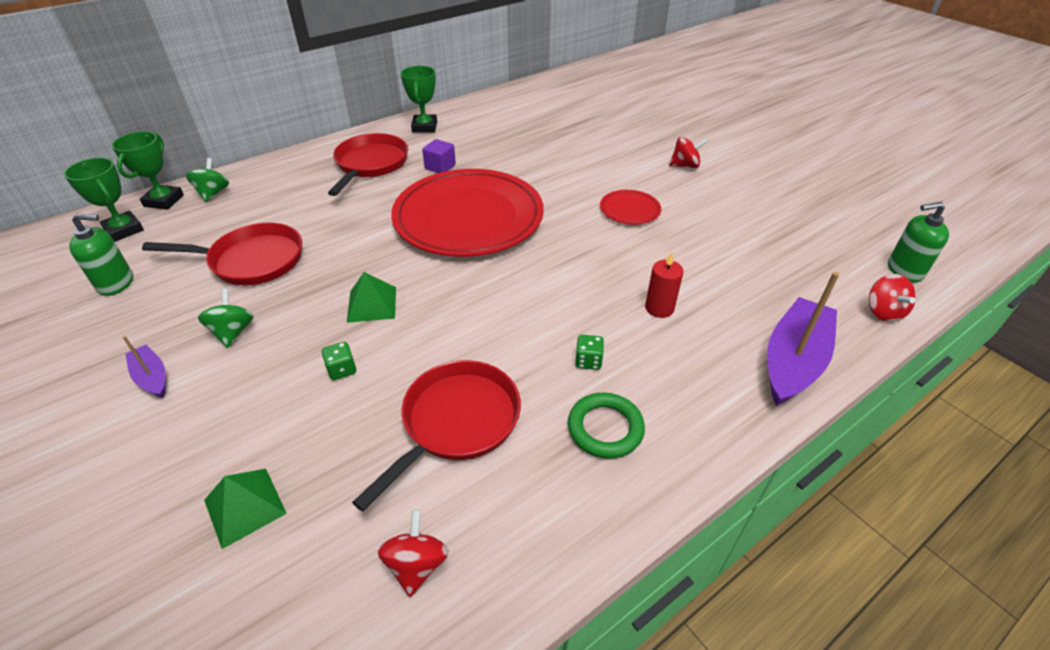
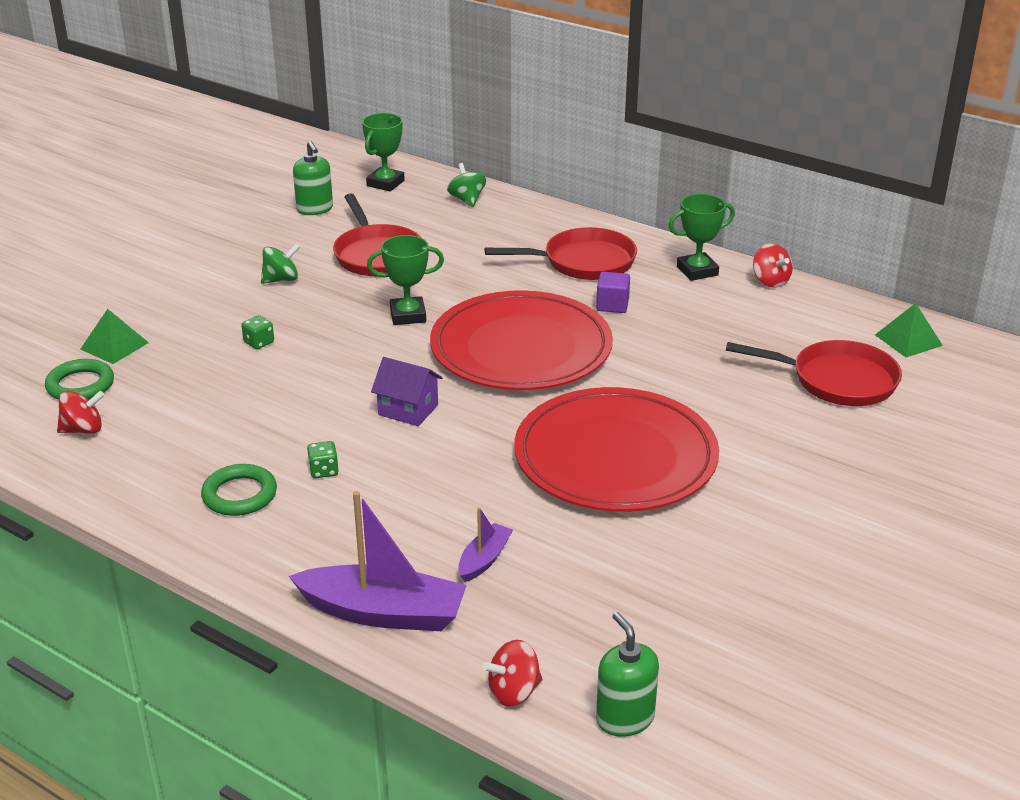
camera: 70 degrees right, 10 degrees down
green trophy [112,131,184,210] -> green trophy moved to [367,235,444,325]
purple boat [122,336,166,398] -> purple boat moved to [458,507,513,582]
green spinning top [186,158,229,202] -> green spinning top turned 90 degrees counterclockwise [447,163,486,207]
green pyramid [347,272,396,323] -> green pyramid moved to [875,303,943,357]
red pan [352,360,521,512] -> red pan moved to [726,340,902,406]
red plate [600,190,661,225] -> red plate [514,387,719,512], size x2.42
red candle [645,252,684,318] -> none
red spinning top [669,137,708,168] -> red spinning top moved to [753,243,793,288]
none -> green ring [45,359,114,400]
none -> purple house [371,357,443,426]

